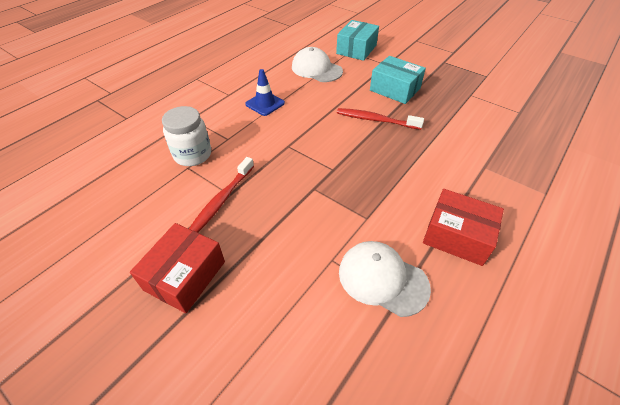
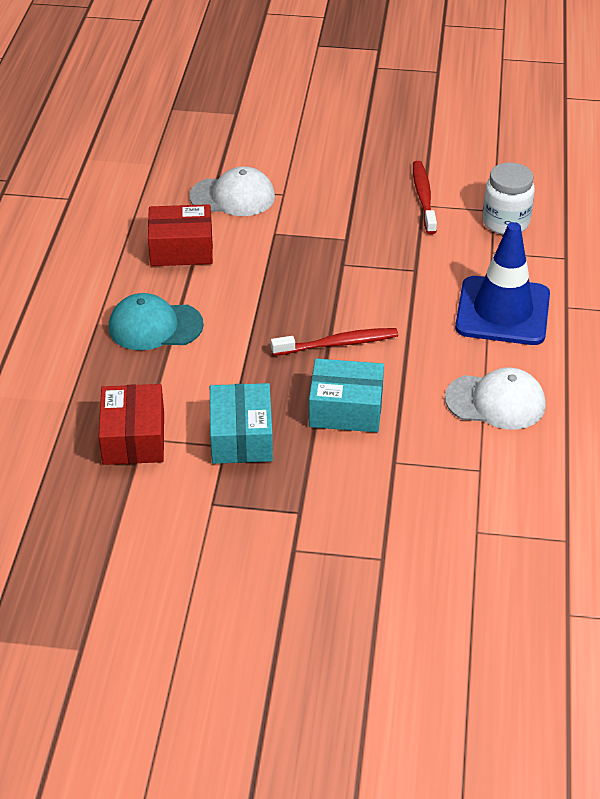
camera: 150 degrees right, 5 degrees down
red box [130,223,225,313] -> red box moved to [99,384,164,465]
blue traffic cone [245,69,285,116] -> blue traffic cone [455,222,550,345], size x1.89
turquoise box [336,20,379,61] -> turquoise box moved to [210,383,273,464]
none -> turquoise cap [109,293,204,350]

